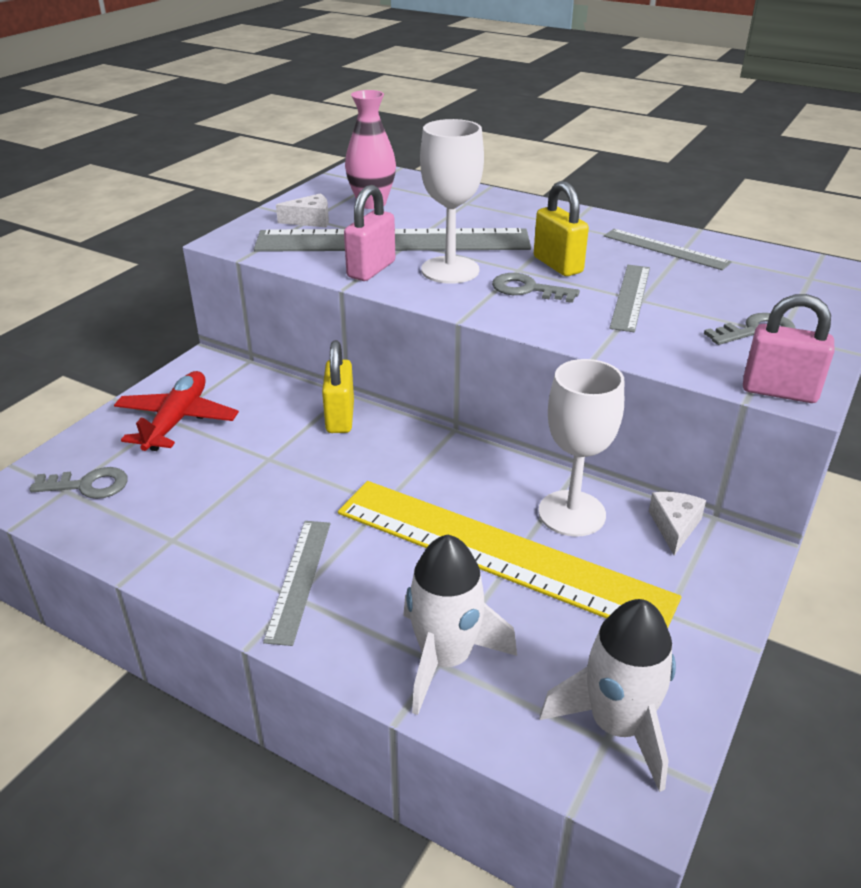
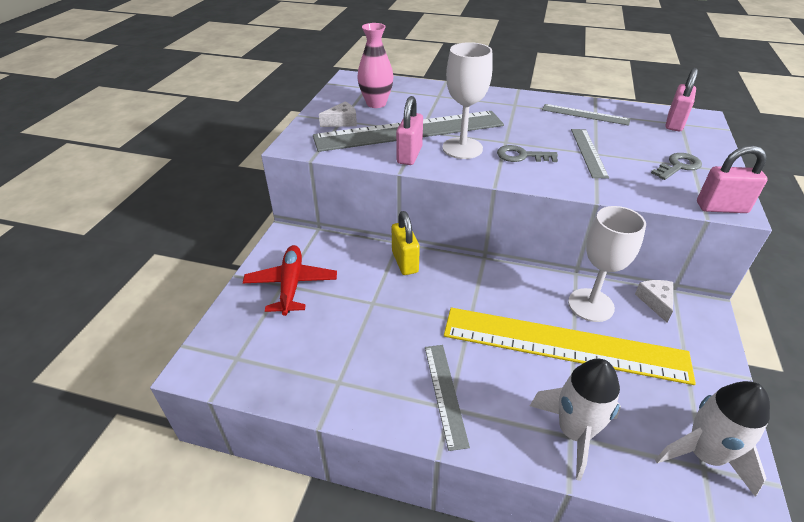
camera: 15 degrees left, 5 degrees up
grey key [30,467,128,499] -> none
yellow padlock [534,181,589,276] -> none
none -> pink padlock [665,68,698,131]

